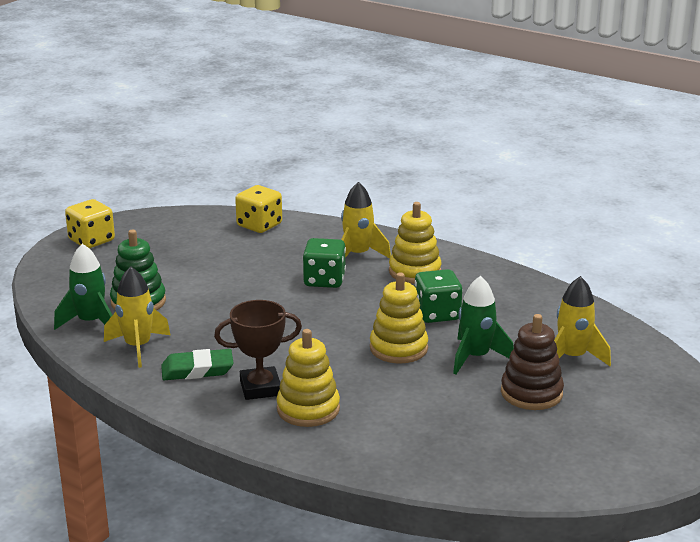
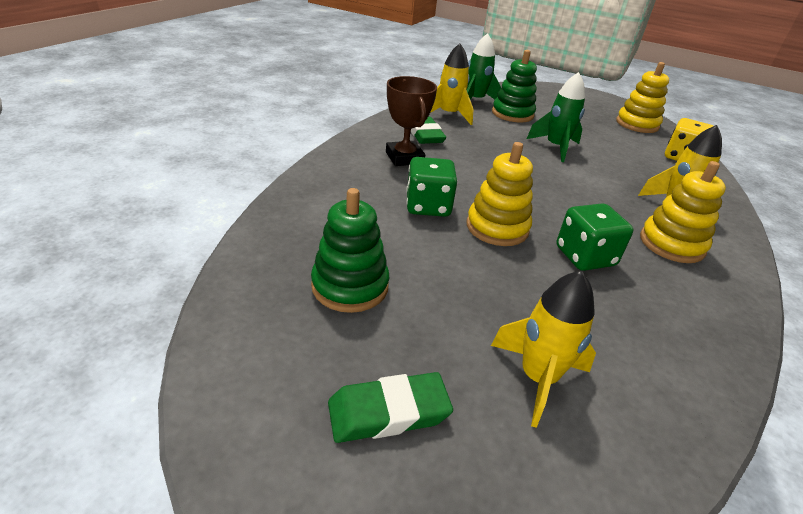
camera: 80 degrees right, 10 degrees up
yellow dice [65,199,115,249] -> none
yellow stacking toy [276,329,340,427] -> yellow stacking toy moved to [616,62,669,133]
green dice [303,238,346,288] -> green dice moved to [406,157,457,217]
green rocket [453,276,514,375] -> green rocket moved to [527,72,585,162]
brown stacking toy [501,314,564,410] -> none
none -> green stacking toy [311,188,389,313]
none -> green eraser [328,372,453,443]

